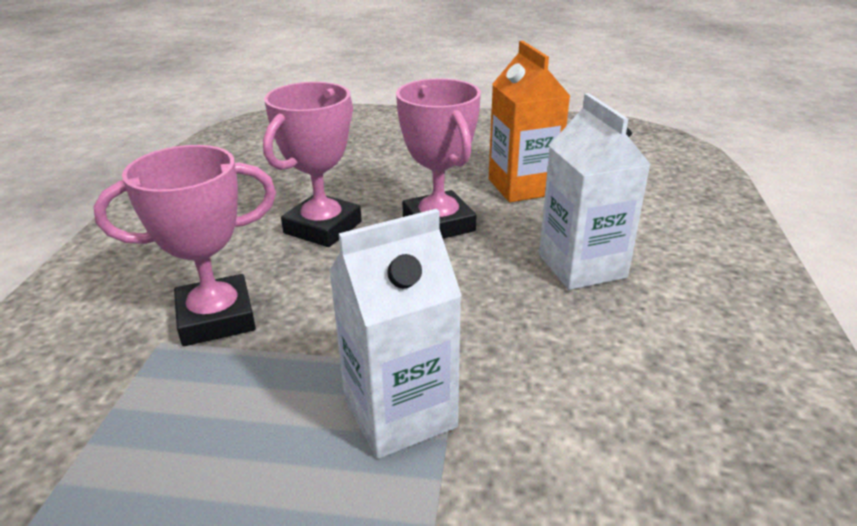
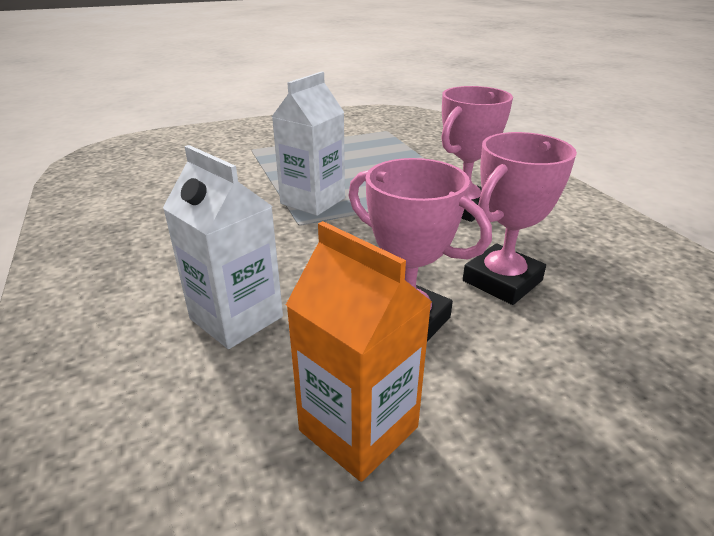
camera: 150 degrees right, 0 degrees up
pink trophy [263,82,362,247] -> pink trophy turned 45 degrees clockwise [463,132,577,305]

